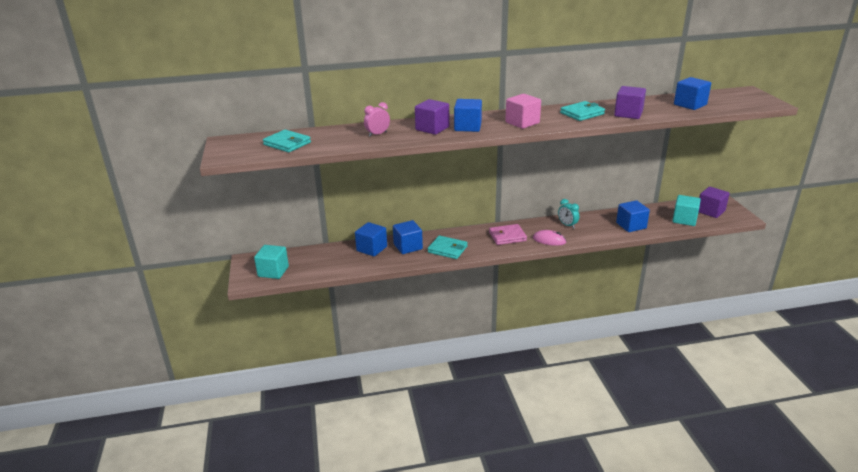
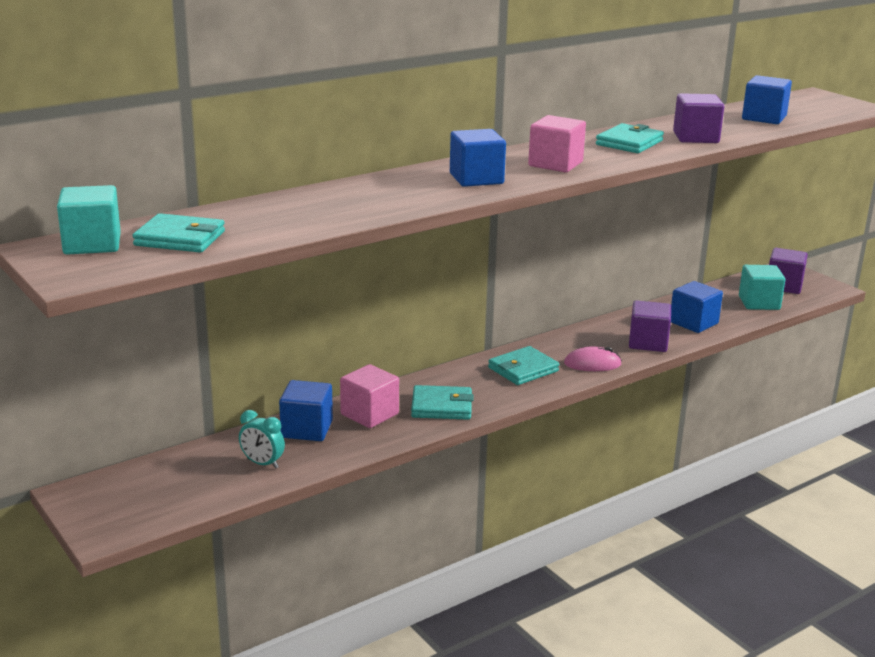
camera: 25 degrees left, 5 degrees down
turquoise cube [254,245,289,279] -> turquoise cube moved to [57,185,121,255]
pink clock [364,102,390,137] -> none
blue cube [393,220,423,254] -> pink cube [340,364,399,428]
purple cube [415,99,449,135] -> purple cube moved to [629,300,671,352]
pink wallet [489,224,527,245] -> turquoise wallet [488,346,560,385]
turquoise clock [558,199,579,229] -> turquoise clock moved to [239,410,285,469]

